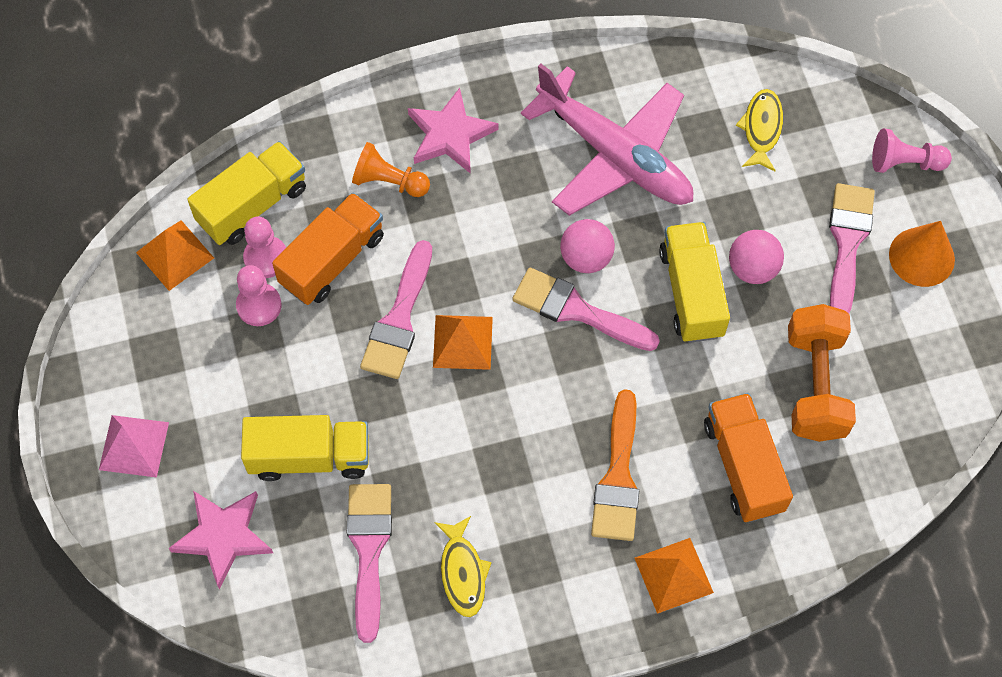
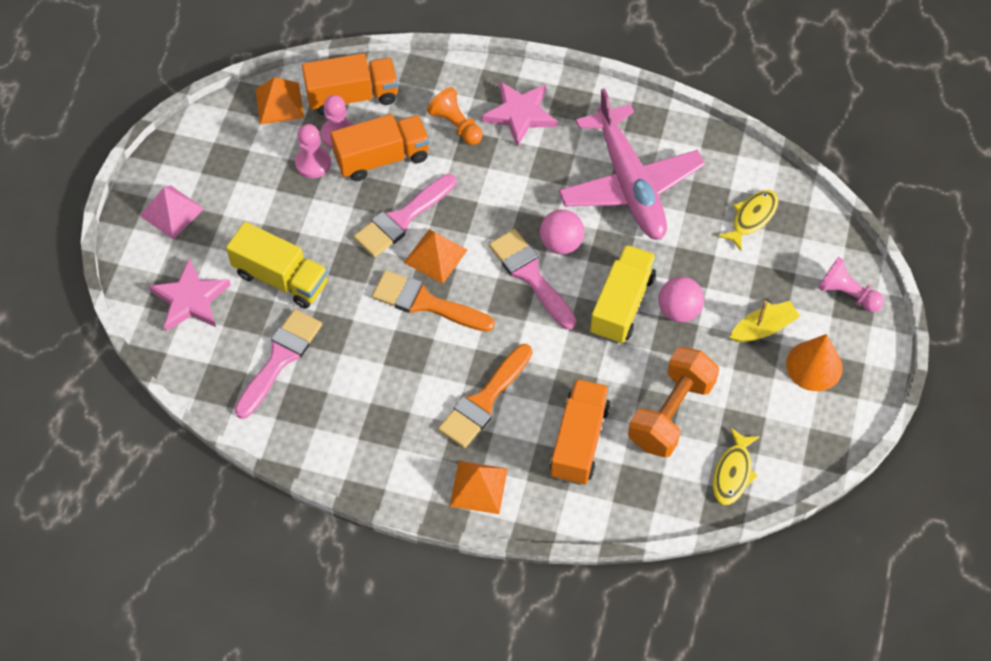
camera: 30 degrees right, 5 degrees down
yellow truck [187,141,306,245] -> orange truck [302,53,398,115]
yellow fish [434,516,492,617] -> yellow fish moved to [713,428,760,505]
pink brush [829,183,875,313] -> yellow boat [729,300,800,342]
none -> orange brush [372,270,495,332]

